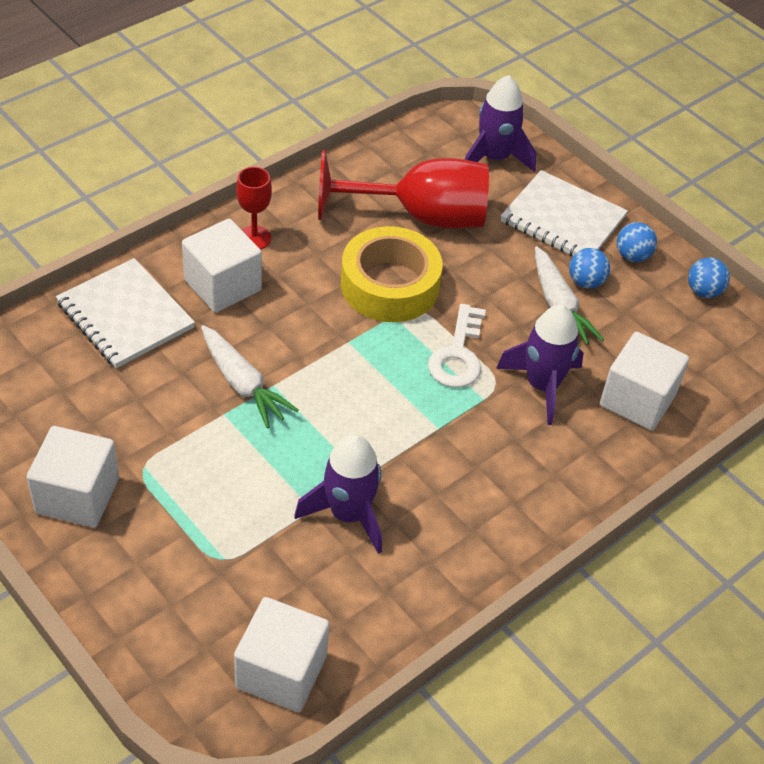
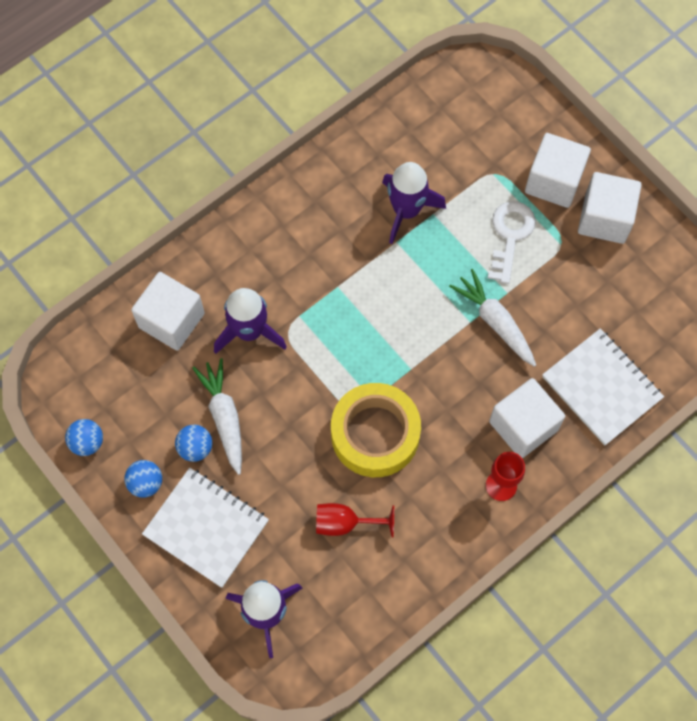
camera: 175 degrees left, 20 degrees up
white cube [234,597,329,712] -> white cube moved to [525,133,591,208]
red goblet [318,150,489,229] -> red goblet [316,503,394,538], size x0.49
white key [428,304,486,388] -> white key moved to [488,201,536,284]

